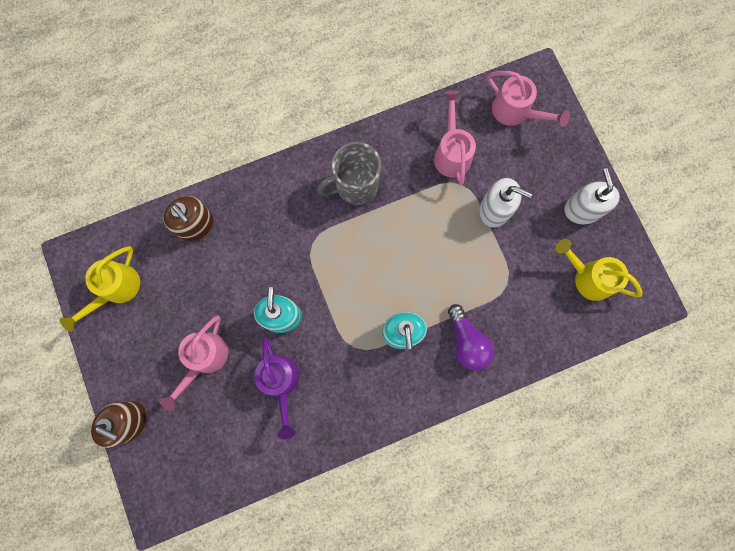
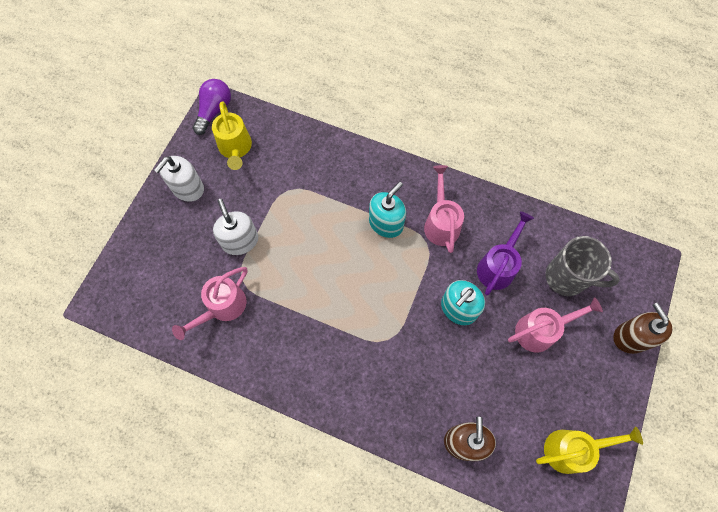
camera: 135 degrees left, 10 degrees down
grey mug [317,142,381,205] -> grey mug moved to [545,236,620,296]
purple light bulb [448,304,494,370] -> purple light bulb moved to [193,79,231,135]
pink watering can [487,71,570,127] -> pink watering can moved to [424,165,464,253]

